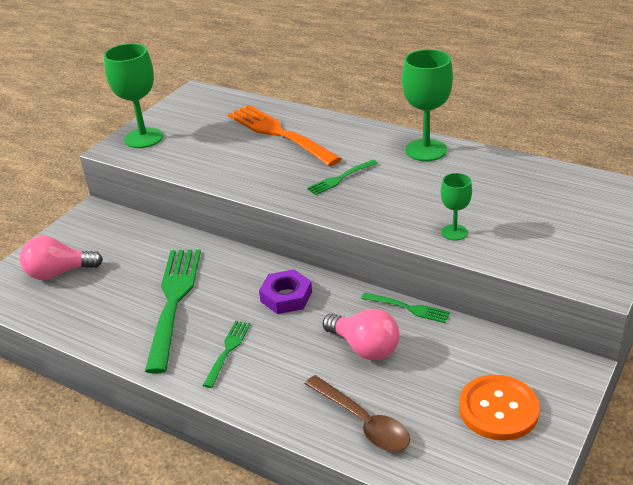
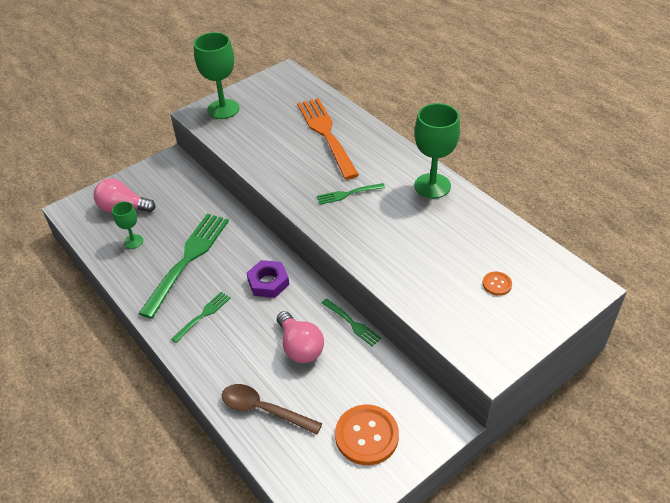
camera: 20 degrees right, 10 degrees up
brown spoon [305,375,410,452] -> brown spoon turned 135 degrees clockwise [222,384,322,435]
green goblet [441,173,472,240] -> green goblet moved to [112,201,143,249]
none -> orange button [483,271,512,296]

